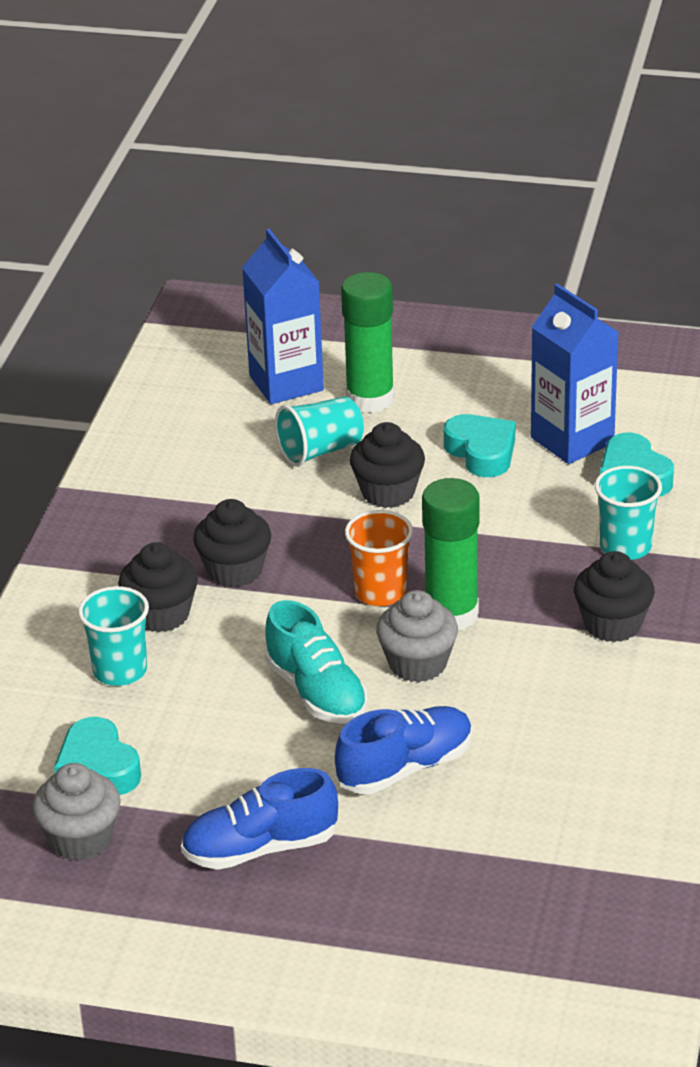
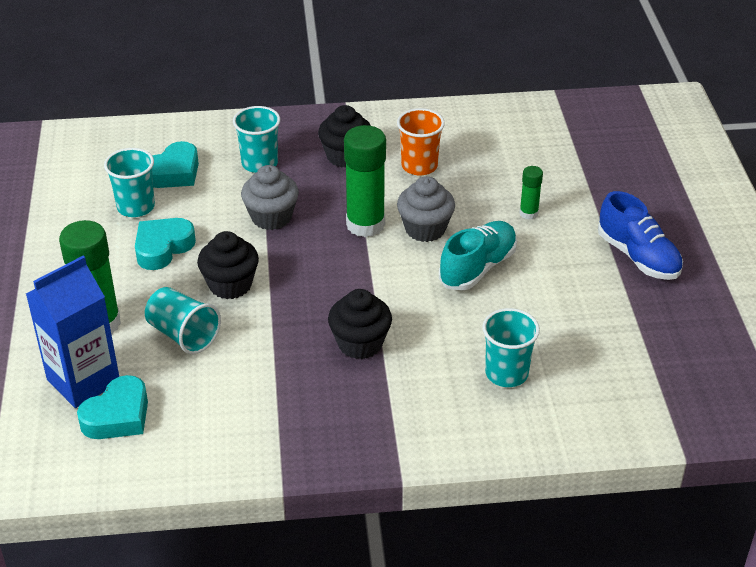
camera: 110 degrees left, 5 degrees up
grey cupcake [32,763,121,861] -> grey cupcake moved to [241,165,299,230]
turquoise heart [54,717,141,795] -> turquoise heart moved to [77,375,148,439]
black cupcake [118,542,198,633] -> none
blue shoe [335,706,473,794] -> green glue stick [519,166,543,219]
orange cup [345,510,413,606] -> orange cup moved to [397,108,445,176]
blue carton [531,284,619,464] -> turquoise cup [104,148,155,217]

